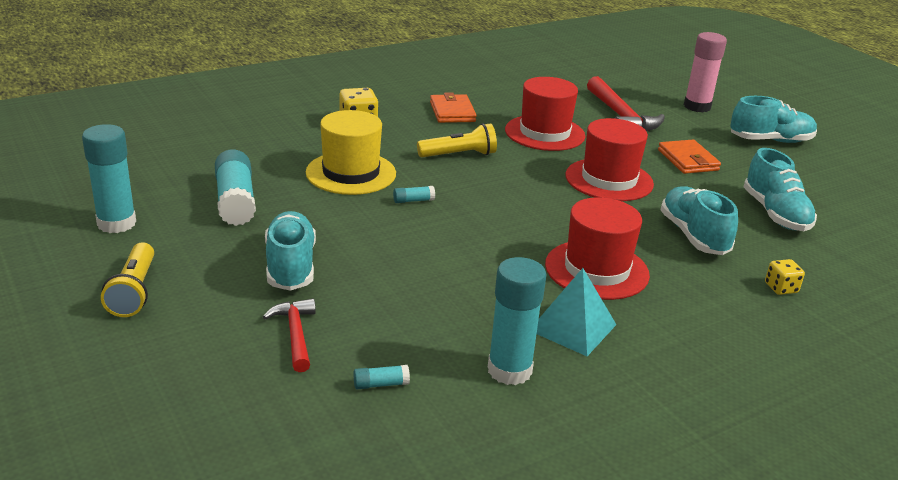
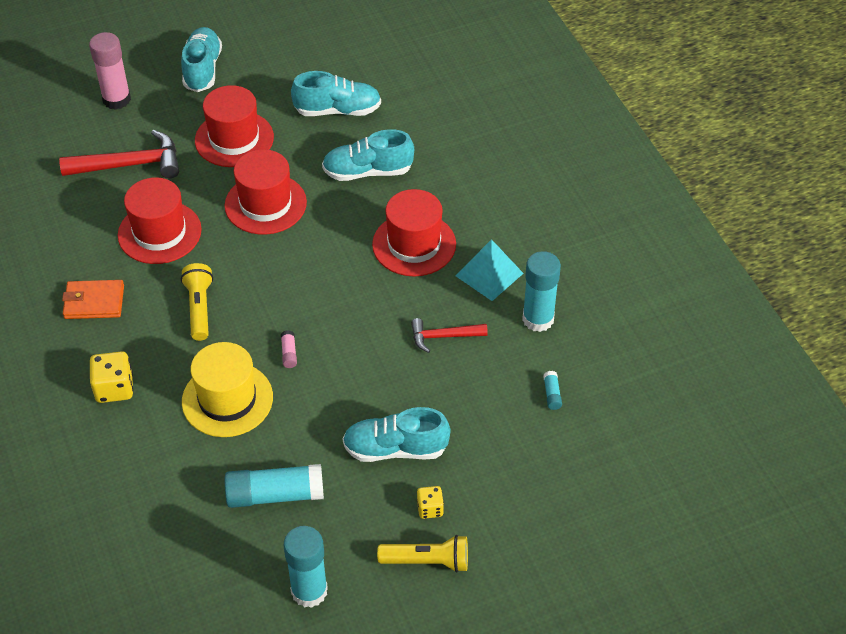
camera: 80 degrees left, 20 degrees up
red hammer [263,299,316,372] -> red hammer moved to [411,318,488,353]
turquoise glue stick [393,186,435,203] -> pink glue stick [281,330,297,368]
orange wallet [658,140,721,174] -> red hat [195,85,274,167]
yellow dice [765,259,805,295] -> yellow dice moved to [417,486,444,519]

